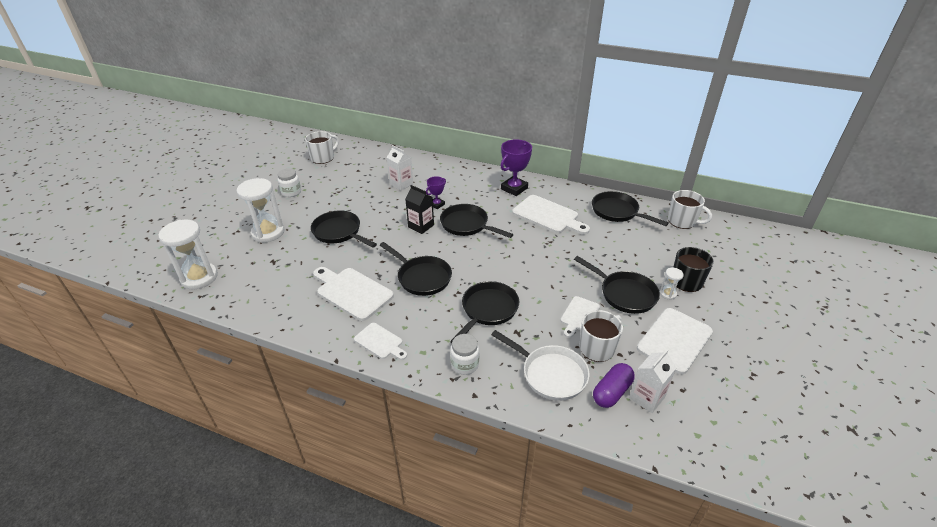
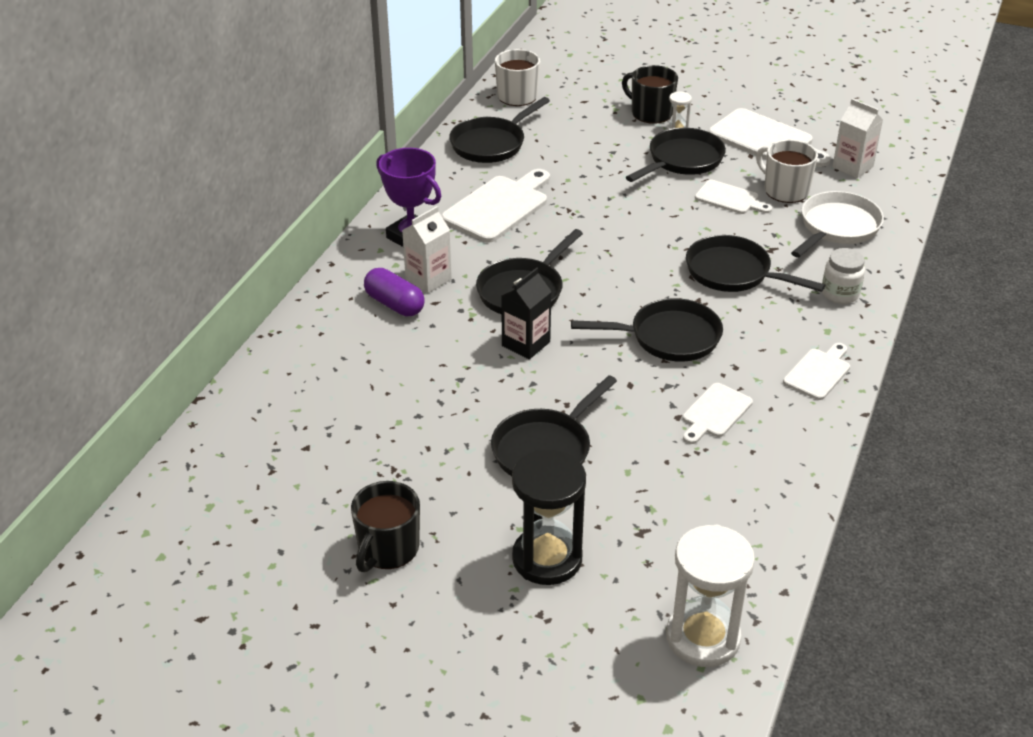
camera: 90 degrees left, 0 degrees up
white hourglass [237,178,284,243] -> black hourglass [512,449,586,585]
white jar [278,168,301,197] -> black mug [351,481,420,572]
white mug [305,131,339,164] -> none
white cutting board [313,267,394,321] -> white cutting board [683,383,753,444], size x0.58
black pan [380,242,452,296] -> black pan turned 45 degrees clockwise [571,298,723,362]
white carton [387,145,413,191] -> white carton moved to [402,206,452,293]
purple trophy [426,176,446,209] -> none
purple capsule [593,363,635,408] -> purple capsule moved to [364,268,424,316]

